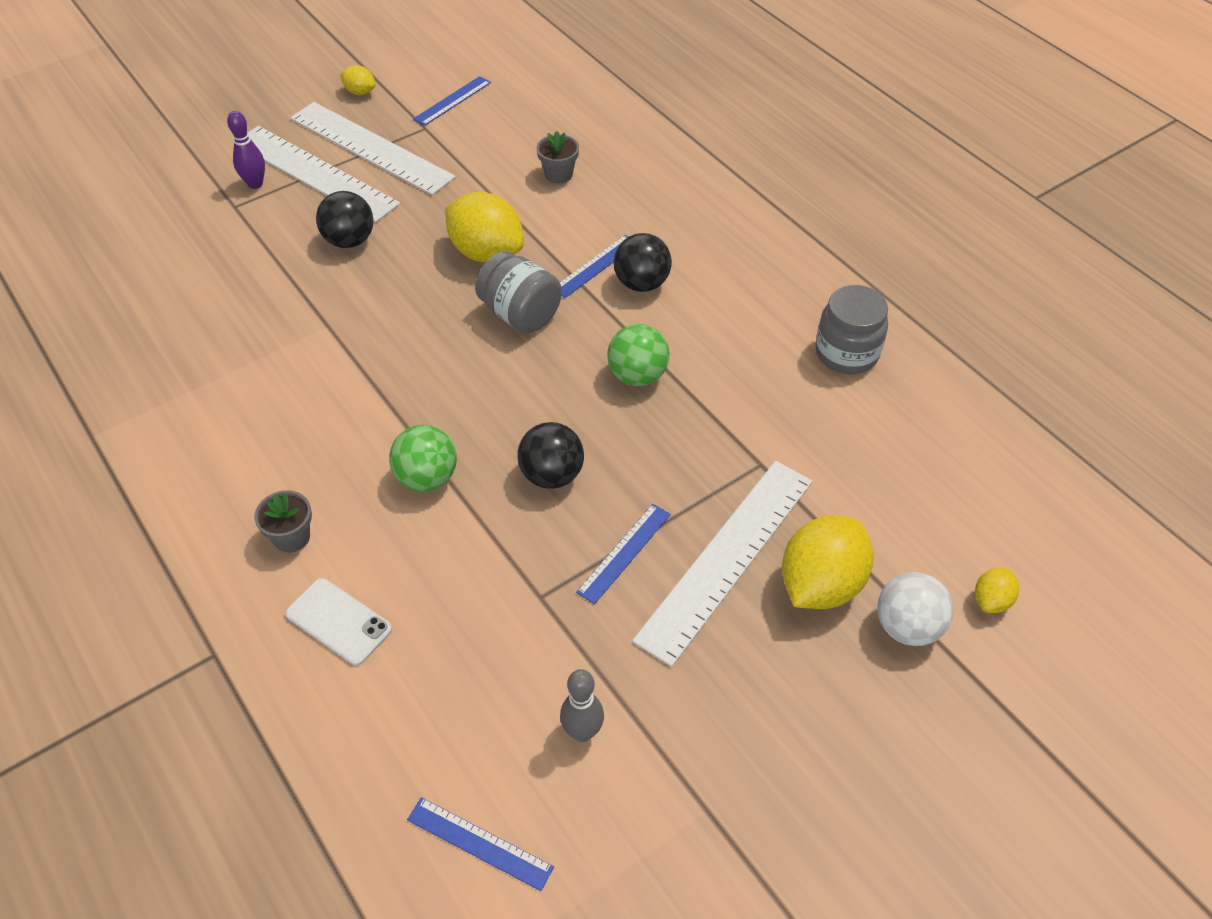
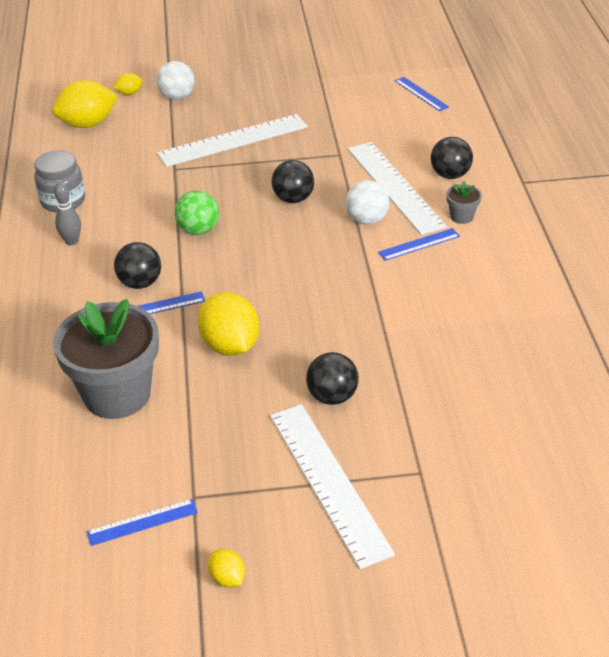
camera: 150 degrees left, 10 degrees down
purple bowling pin [227,111,265,189] -> none
white phone [286,578,392,666] -> black ball [431,137,473,179]
white ruler [290,102,456,195] -> white ruler moved to [348,142,447,235]
green ball [389,425,457,491] -> white ball [346,180,390,224]
grey jar [475,251,562,333] -> none
grey flower pot [537,131,579,183] -> grey flower pot [53,299,159,419], size x2.45
grey bowling pin [560,669,604,742] -> grey bowling pin moved to [54,182,81,245]
blue ruler [576,504,671,604] -> blue ruler moved to [378,228,460,261]
yellow lemon [782,515,874,609] -> yellow lemon moved to [52,80,118,128]

